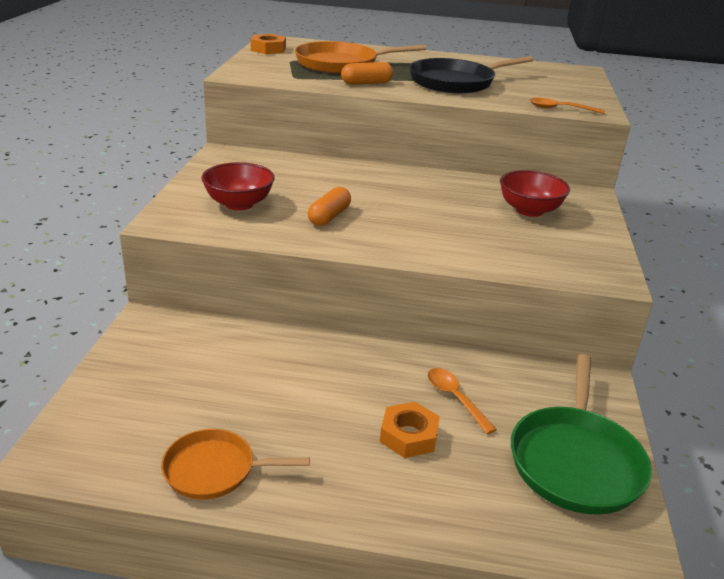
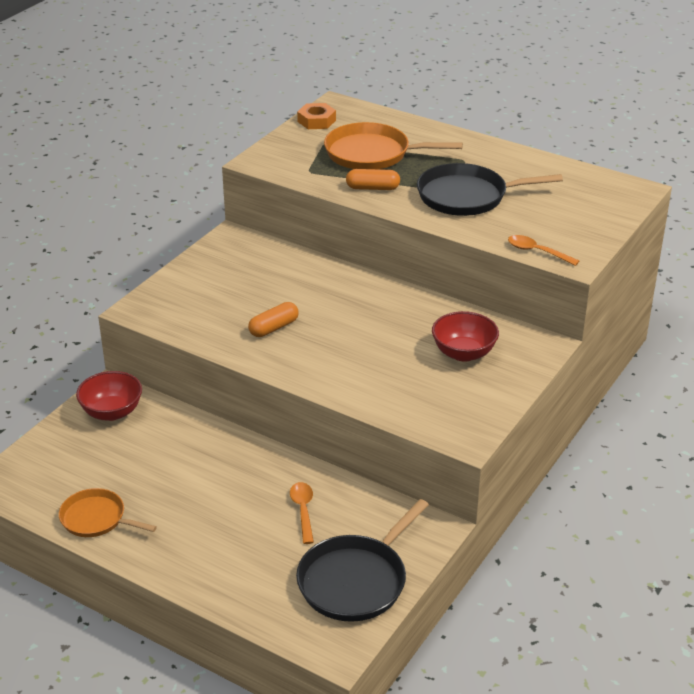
camera: 25 degrees right, 5 degrees up
red bowl [201,162,275,211] -> red bowl moved to [76,371,142,421]
orange nut [380,402,440,458] -> none
green pan [511,354,652,515] -> black pan [296,499,429,622]

